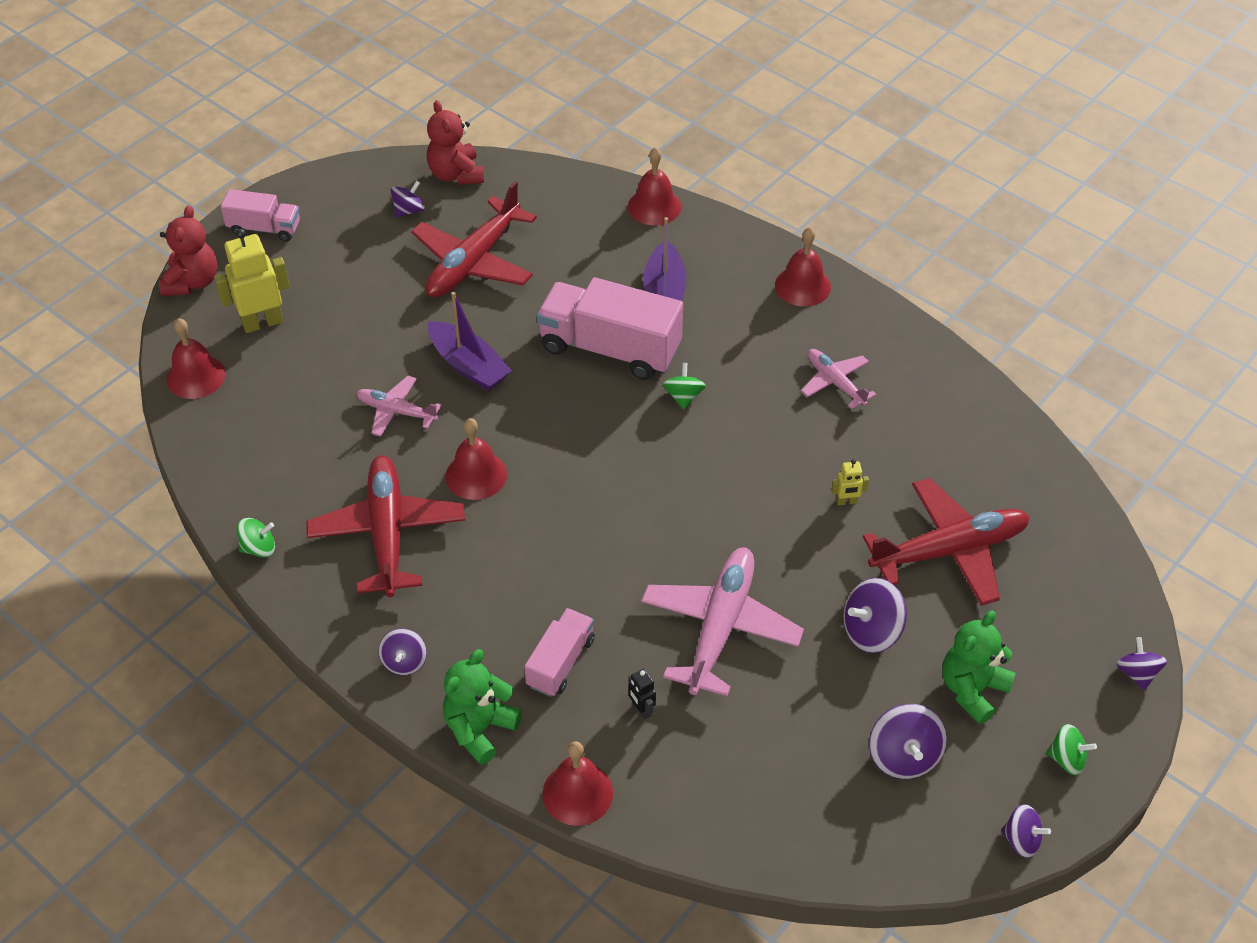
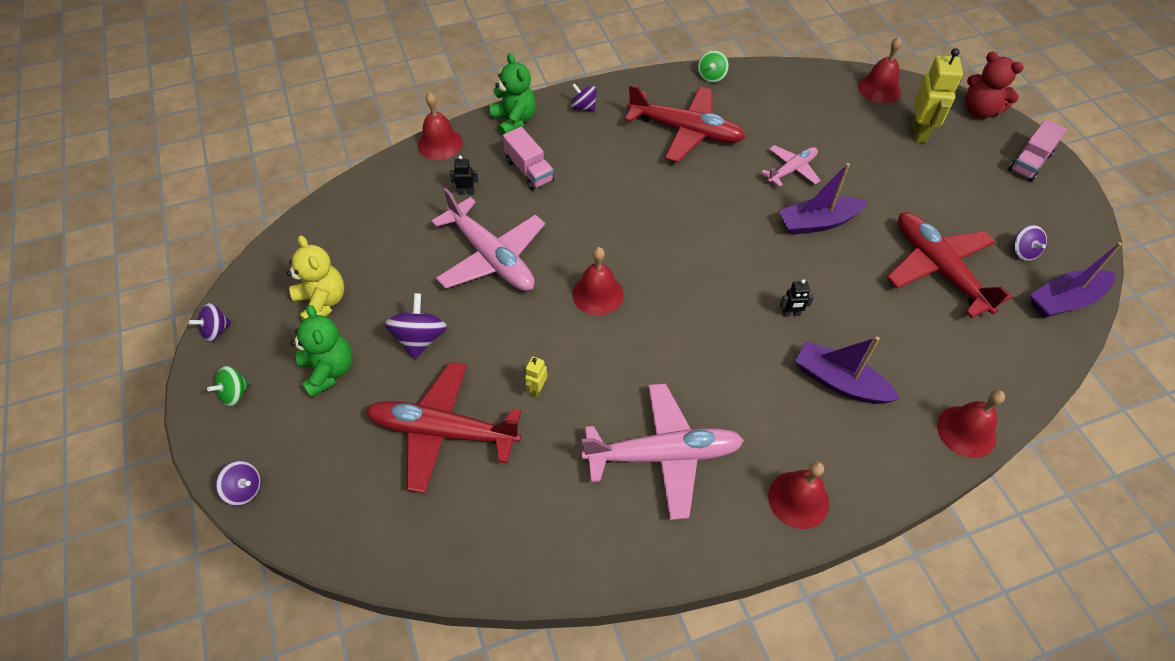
camera: 120 degrees right, 5 degrees up
red teddy bear [427,100,484,185] -> purple boat [1030,242,1122,318]
red bell [446,418,507,500] -> red bell moved to [572,247,624,316]
pink truck [537,277,683,380] -> black robot [780,279,814,317]
green spinning top [663,363,706,409] -> none
pink plane [801,349,877,409] -> pink plane [582,383,744,520], size x1.82
red plane [863,478,1030,606] -> red plane turned 90 degrees clockwise [366,362,521,493]
purple spinning top [869,704,947,779] -> yellow teddy bear [287,235,344,320]

